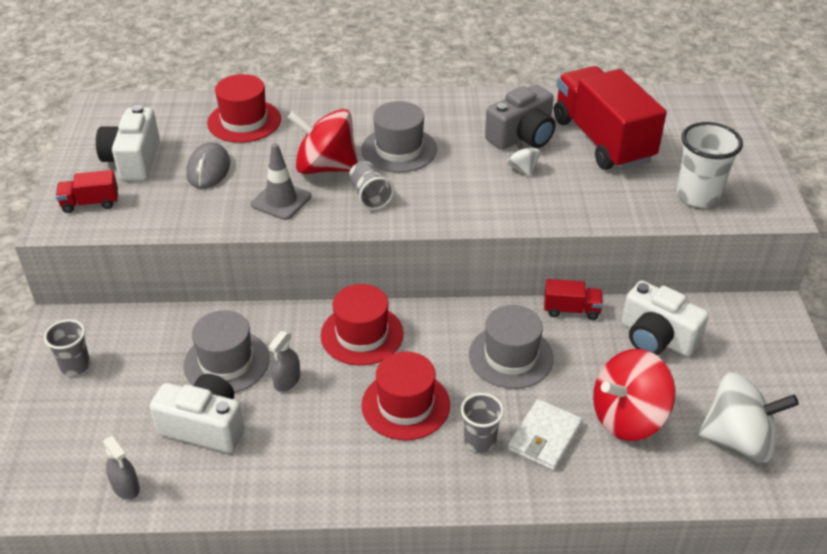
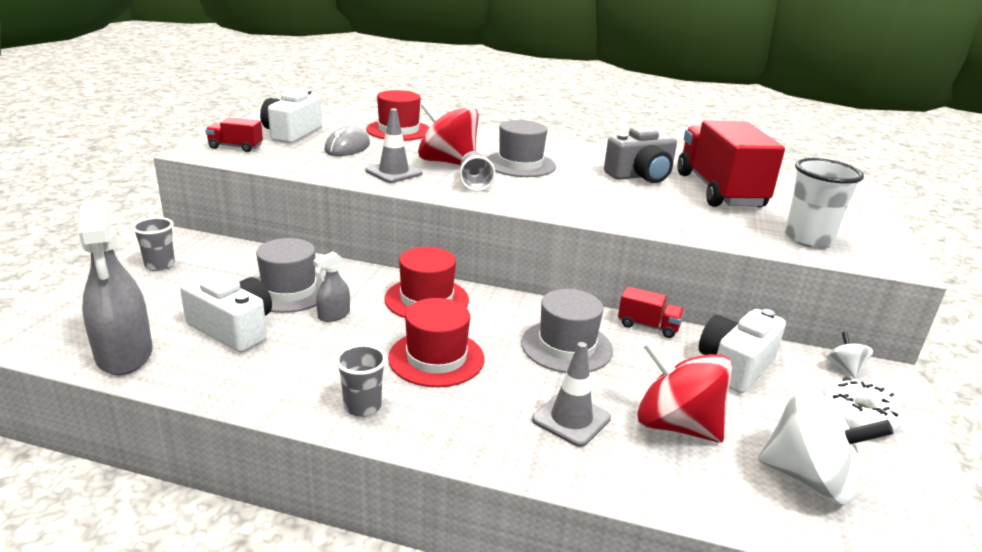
camera: 15 degrees right, 15 degrees down
grey spray bottle [103,436,140,500] -> grey spray bottle [79,201,153,375], size x2.07
grey cup [461,393,504,453] -> grey cup moved to [335,344,387,417]
white spinning top [507,139,541,177] -> white spinning top moved to [827,332,873,378]
white wallet [508,399,583,470] -> grey traffic cone [532,342,611,447]
red spinning top [593,349,675,441] -> red spinning top turned 45 degrees clockwise [637,339,732,443]
white camera [622,280,709,356] -> white camera turned 75 degrees clockwise [699,309,786,393]
none -> white donut [822,377,904,432]

